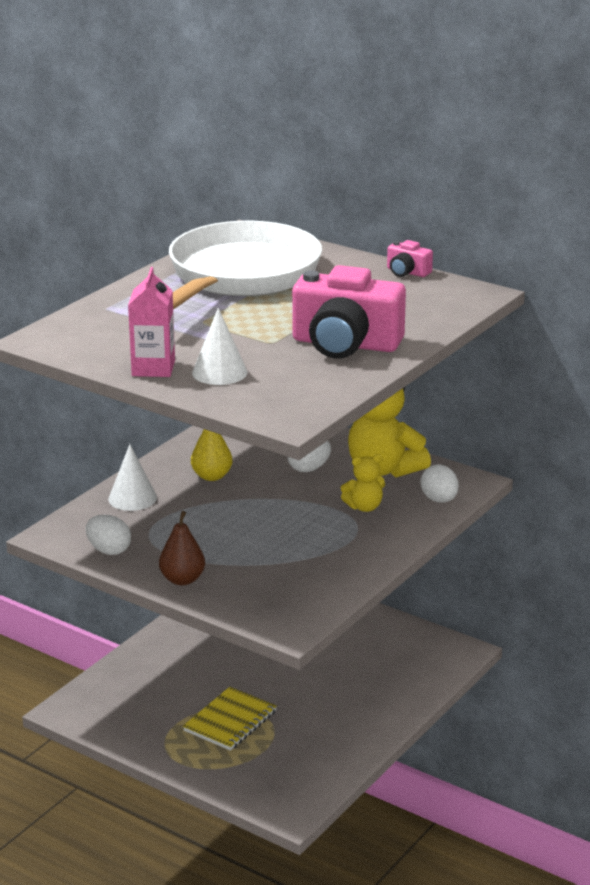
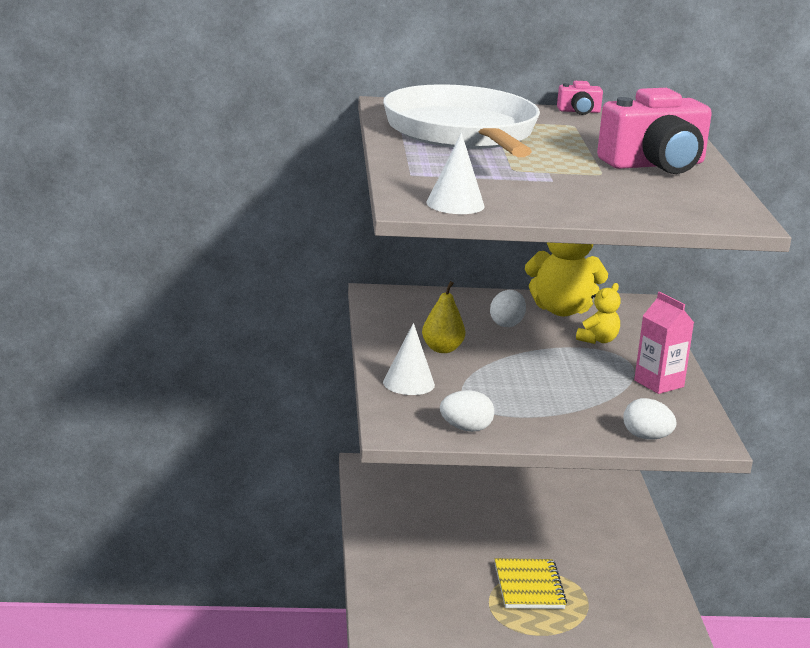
camera: 40 degrees left, 5 degrees down
pink carton [128,267,175,377] -> pink carton moved to [634,292,694,394]
brown pear [159,511,205,585] -> none
white cone [192,308,248,385] -> white cone moved to [427,133,484,214]
white egg [420,464,459,503] -> white egg moved to [623,398,676,440]

